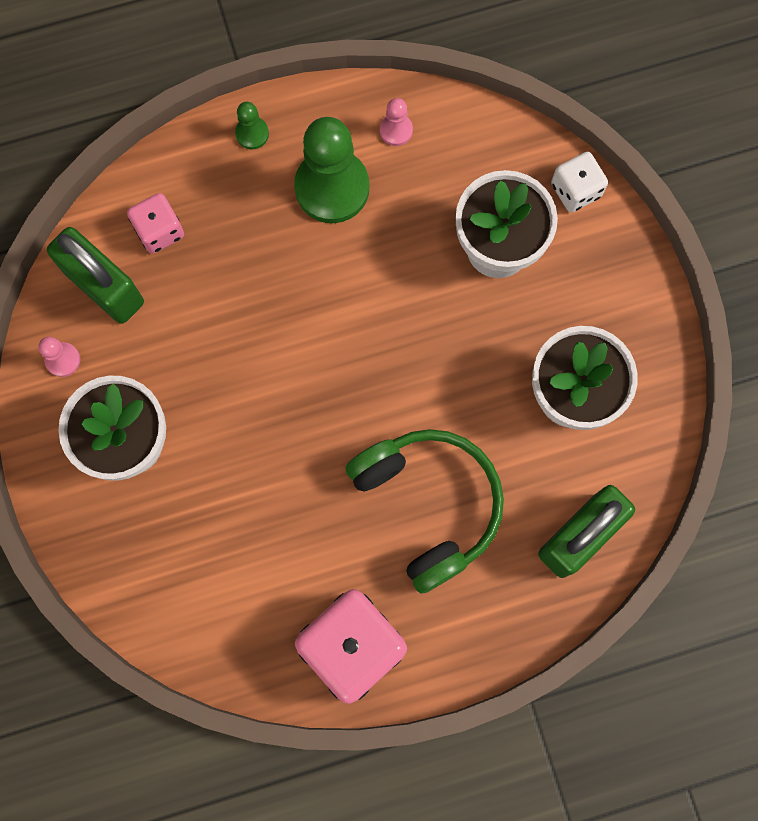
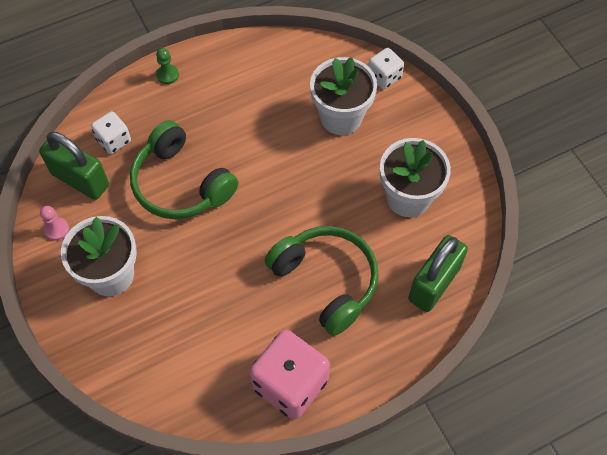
camera: 10 degrees left, 15 degrees down
pink dice [127,193,184,254] -> white dice [91,111,131,154]
green pawn [294,117,369,223] -> none
pink pawn [380,98,413,146] -> none
none -> green headphones [130,120,238,219]

